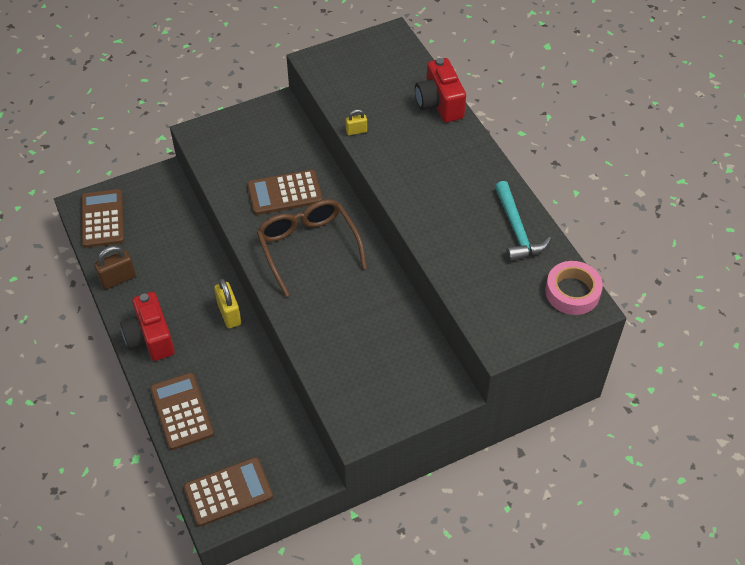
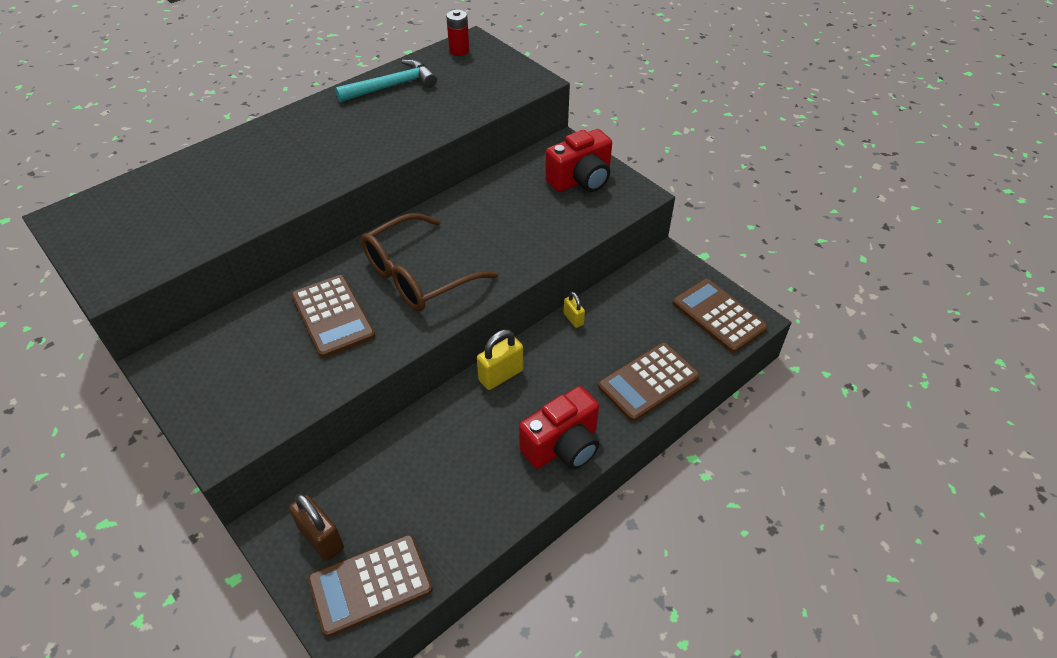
camera: 105 degrees left, 5 degrees down
brown padlock [94,246,136,289] -> brown padlock moved to [289,494,344,561]
yellow padlock [346,109,367,135] -> yellow padlock moved to [563,292,585,328]
red camera [415,58,466,122] -> red camera moved to [545,129,612,192]
pink tape [545,261,603,315] -> red battery [446,10,469,56]

